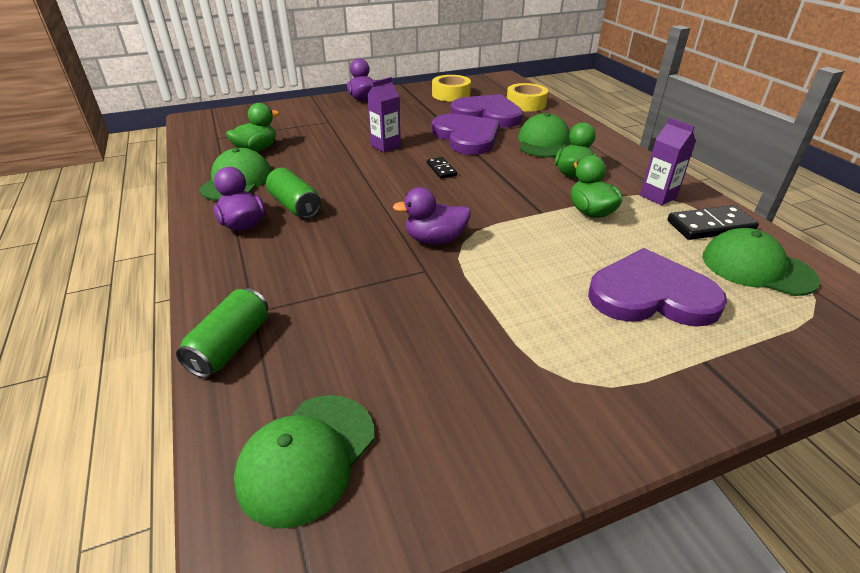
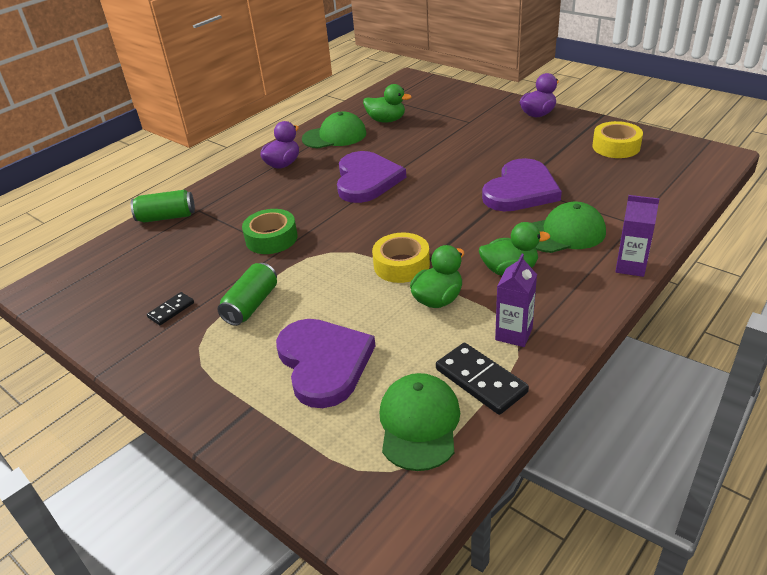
camera: 65 degrees right, 0 degrees up
green cap [234,395,374,529] -> none
green can [266,168,321,218] -> green can moved to [217,263,277,326]
purple carton [367,77,401,152] -> purple carton moved to [615,195,660,277]
purple duck [393,187,471,244] -> none
black domino [427,157,457,179] -> black domino moved to [147,292,194,325]
purple heart [451,94,523,128] -> purple heart moved to [337,151,406,203]
yellow tape [507,83,548,112] -> yellow tape moved to [372,233,430,283]
none -> green tape [242,209,298,254]

